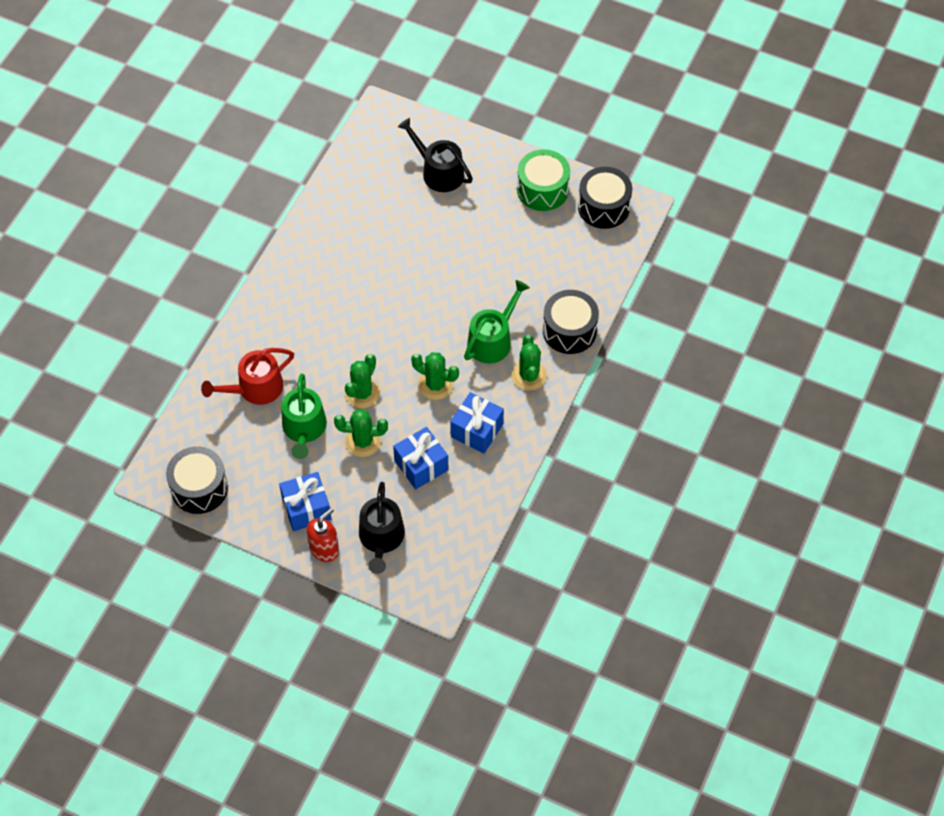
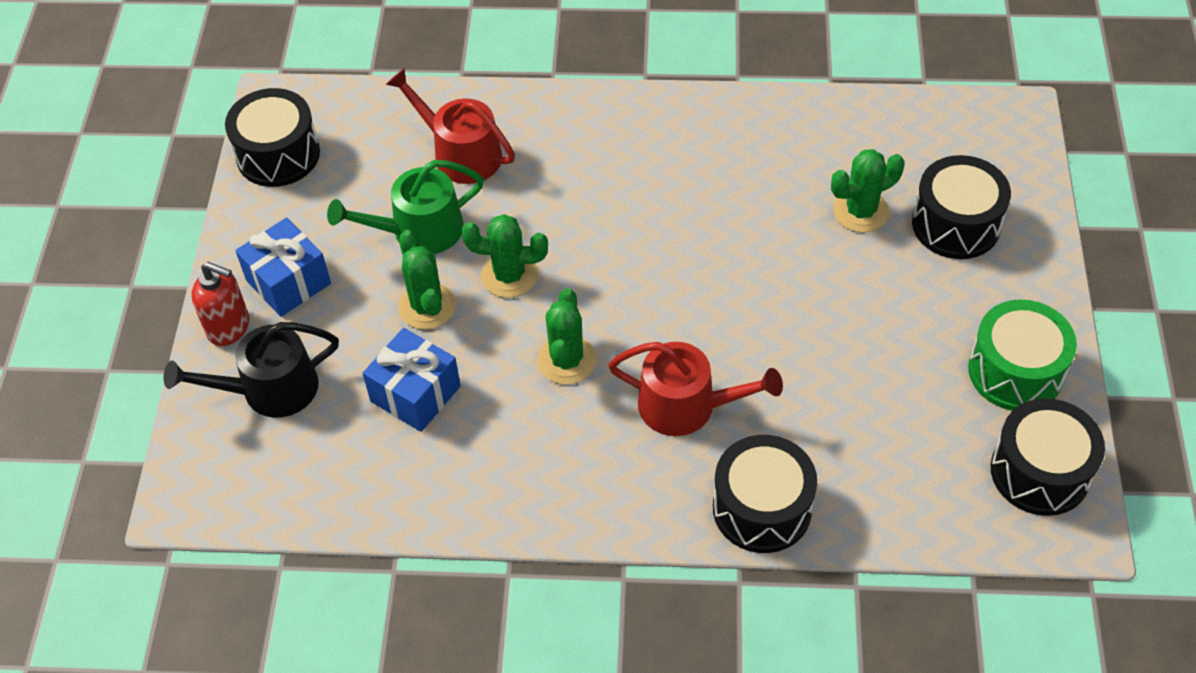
camera: 70 degrees right, 5 degrees down
black watering can [398,118,473,192] -> black drum [912,155,1011,259]
blue gift [450,392,504,454] -> none
green watering can [464,280,530,363] -> red watering can [608,342,783,436]
green cactus [512,335,547,391] -> green cactus moved to [831,149,905,233]

